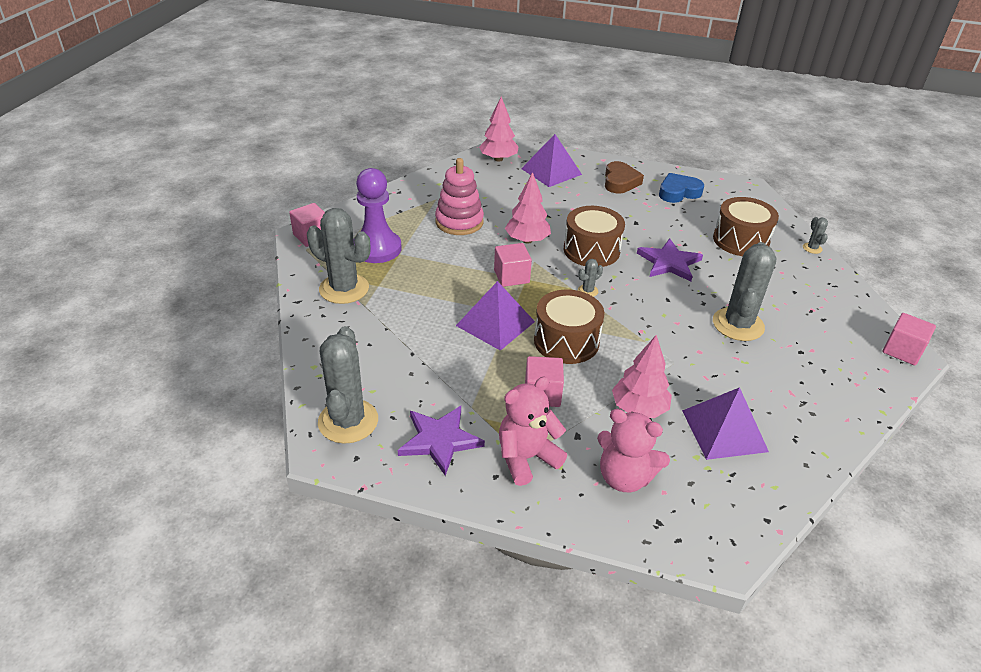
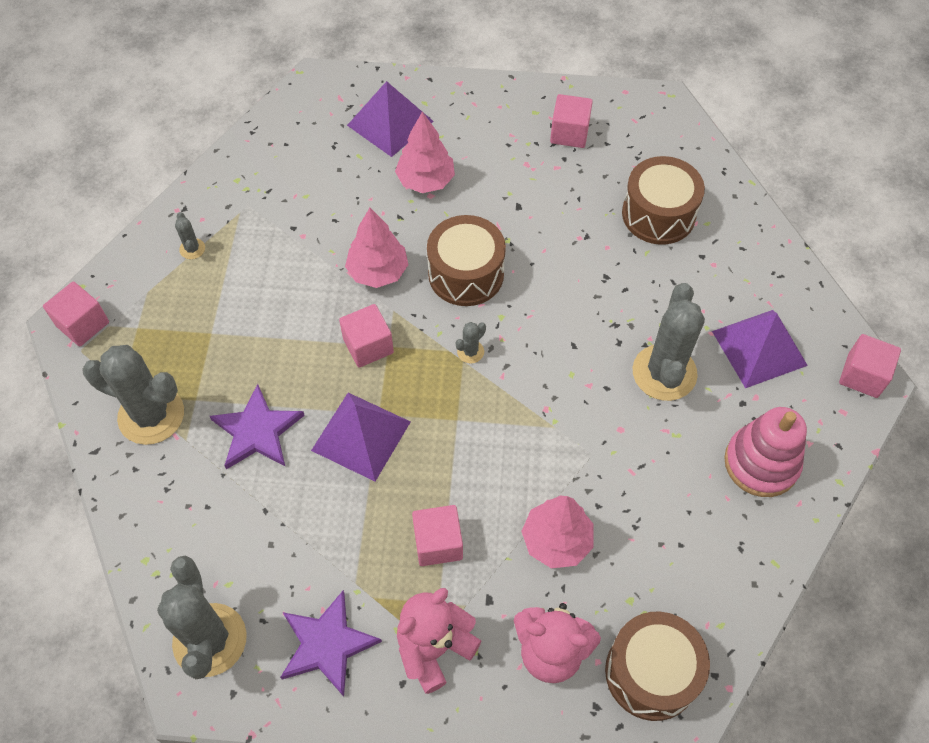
camera: 10 degrees left, 20 degrees up
purple pawn [354,168,401,263] -> none
pink stacking toy [435,158,484,235] -> pink stacking toy moved to [724,407,807,497]
pink tree [479,96,519,162] -> pink tree moved to [395,112,455,193]
brown drum [534,290,604,364] -> brown drum moved to [605,612,710,721]
brown heart [605,161,644,193] -> none
purple star [637,238,703,281] -> purple star moved to [210,384,305,470]
blue heart [659,173,704,203] -> pink cube [550,94,593,148]
purple pyramid [682,387,769,460] -> purple pyramid moved to [712,310,808,388]
grey cactus [803,217,828,254] -> grey cactus moved to [175,212,205,259]

